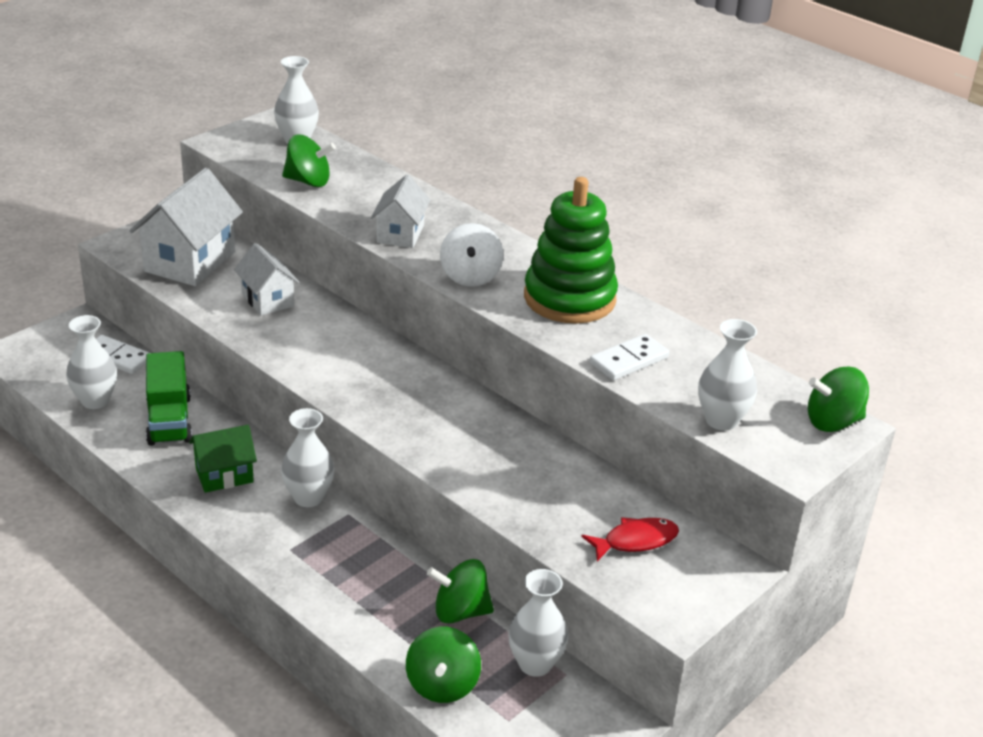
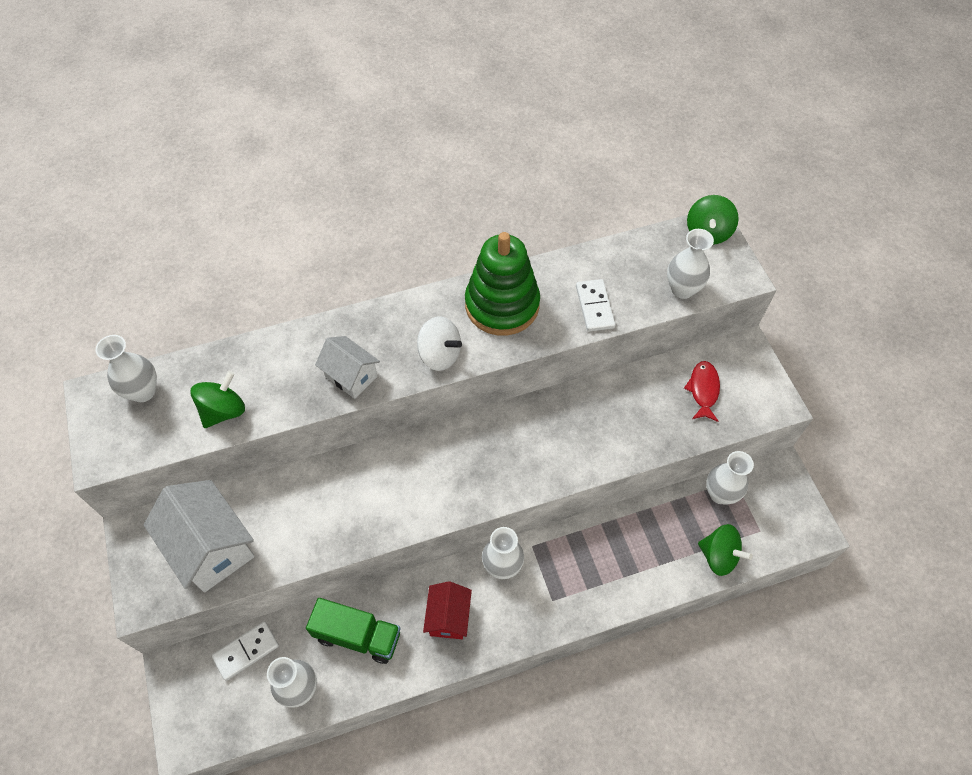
camera: 60 degrees left, 25 degrees up
green house [189,425,257,493] -> red house [423,581,472,639]
white house [234,243,300,316] -> none
green spinning top [427,559,494,624] -> none

